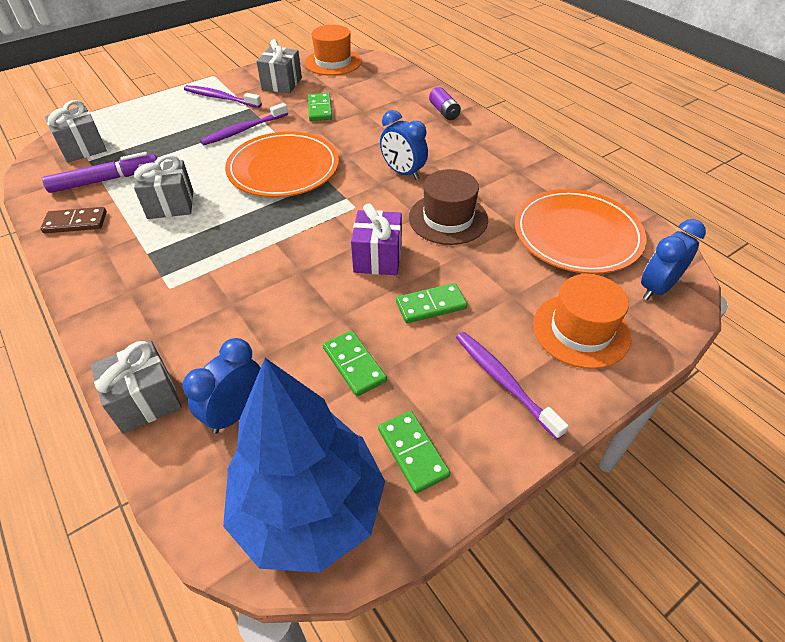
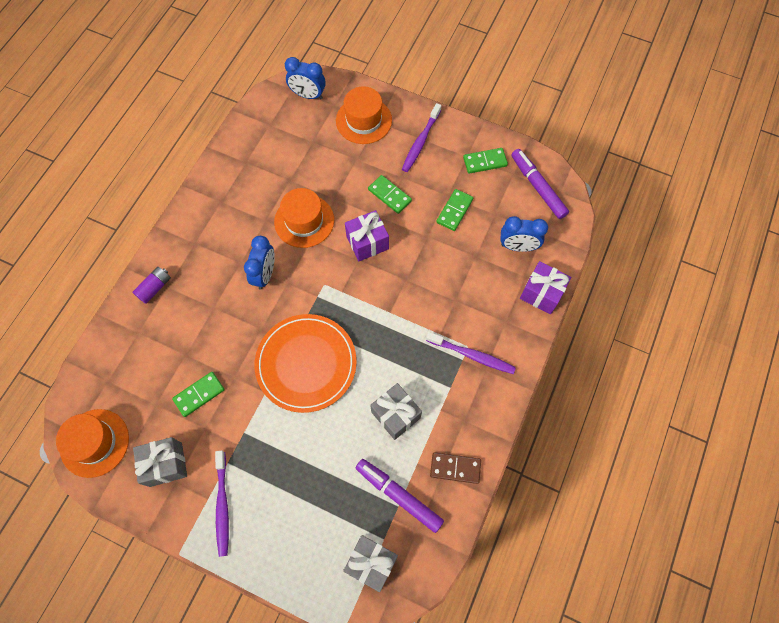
camera: 120 degrees left, 20 degrees up
brown domino [41,207,107,233] -> brown domino turned 45 degrees counterclockwise [430,452,481,484]
grey gift [90,341,182,434] -> purple gift [520,261,571,314]
purple toothbrush [200,103,288,145] -> purple toothbrush moved to [426,332,516,374]
blue tree [223,358,385,573] -> purple marker [511,149,569,219]
green domino [378,411,450,494] -> green domino turned 45 degrees clockwise [463,148,508,174]
brown hat [409,169,488,245] -> orange hat [274,188,334,248]
orange plate [515,189,646,274] -> none

